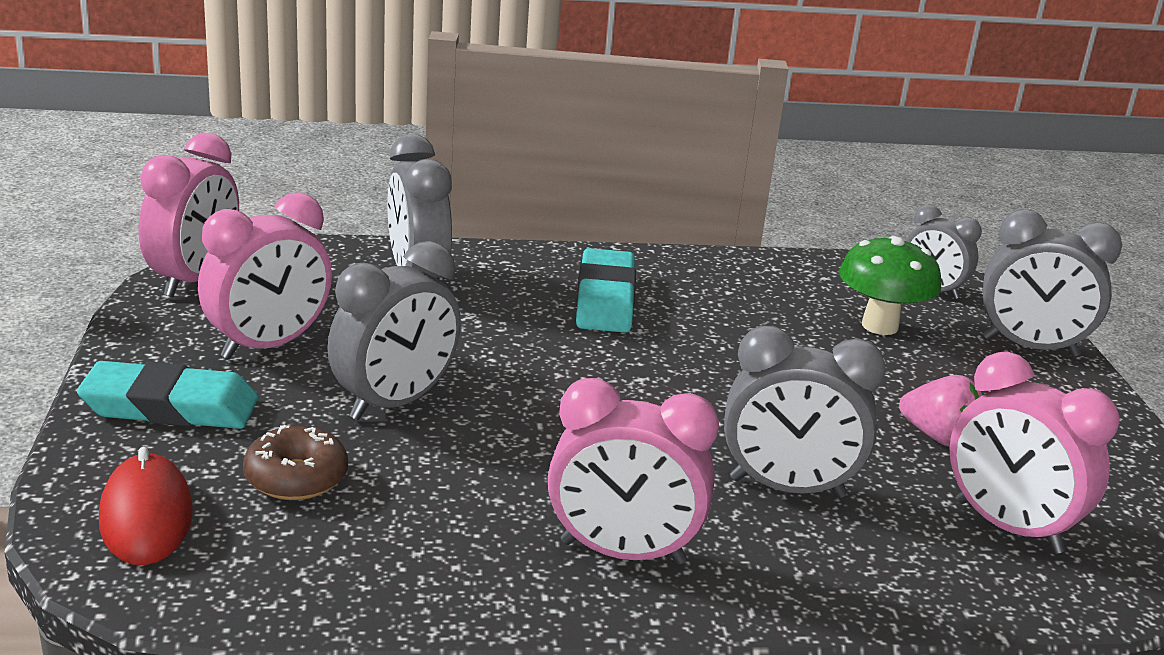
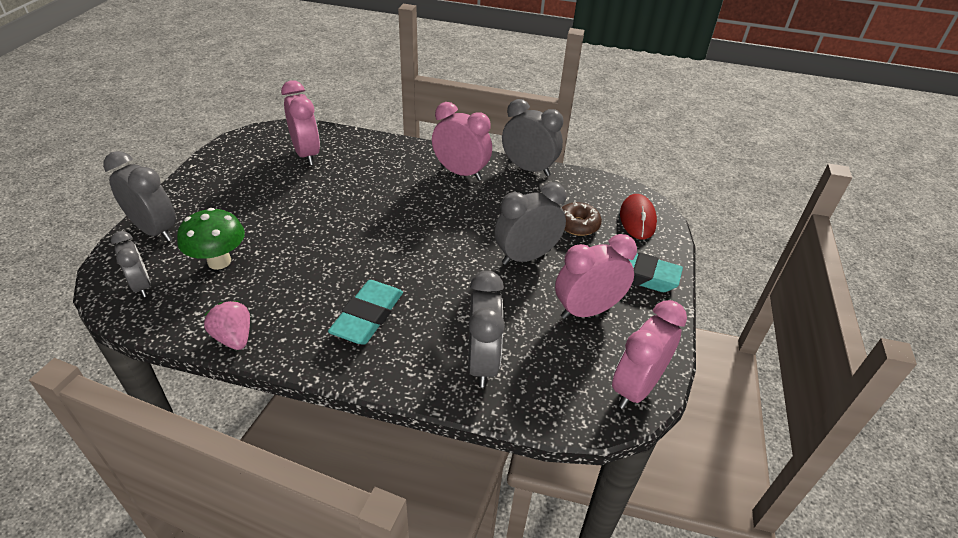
camera: 160 degrees left, 15 degrees up
grey clock [724,326,886,498] -> grey clock moved to [502,99,563,176]
pink strawberry [899,375,983,447] -> pink strawberry moved to [204,301,250,350]

